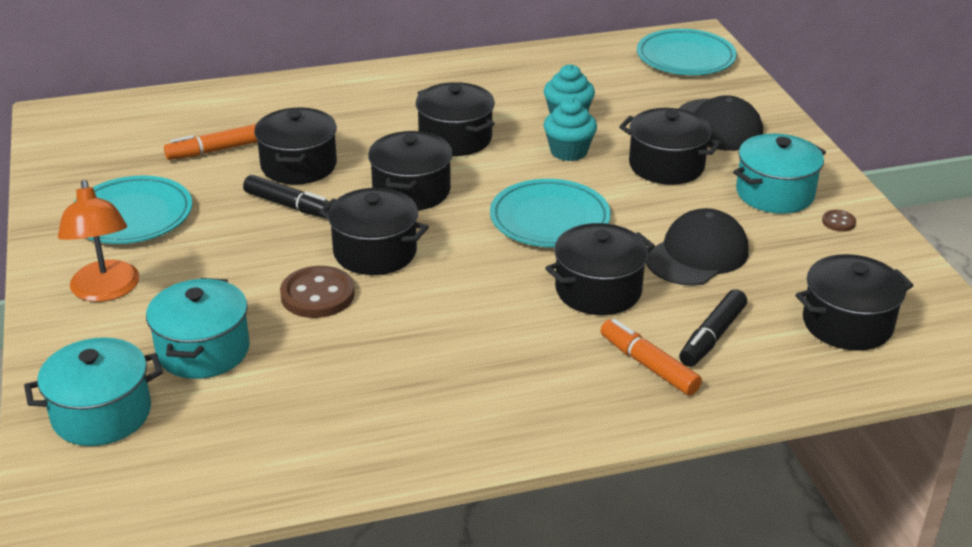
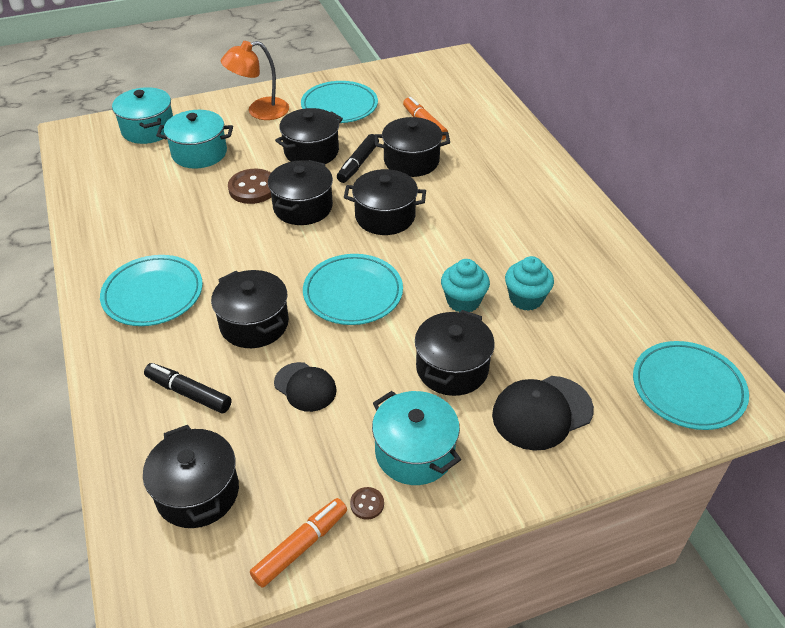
camera: 85 degrees right, 10 degrees up
black pot [416,82,495,156] -> black pot moved to [275,108,343,164]
orange marker [600,319,702,396] -> orange marker moved to [250,498,347,588]
black cap [646,208,749,286] -> black cap [274,362,337,412], size x0.66
none -> turquoise plate [100,255,203,326]

